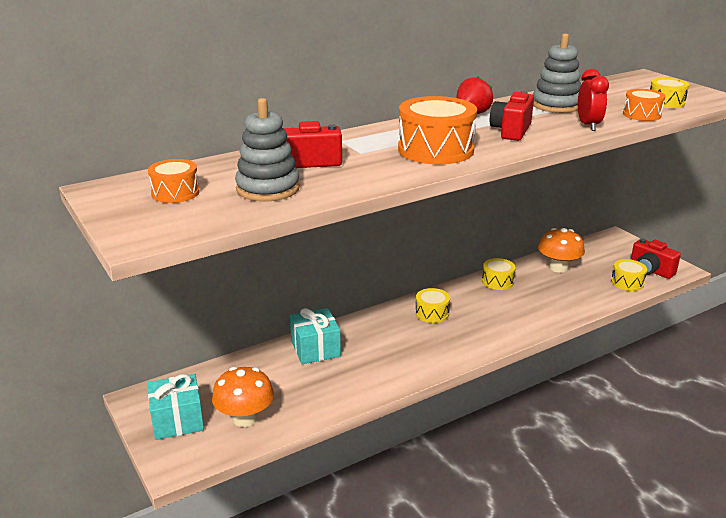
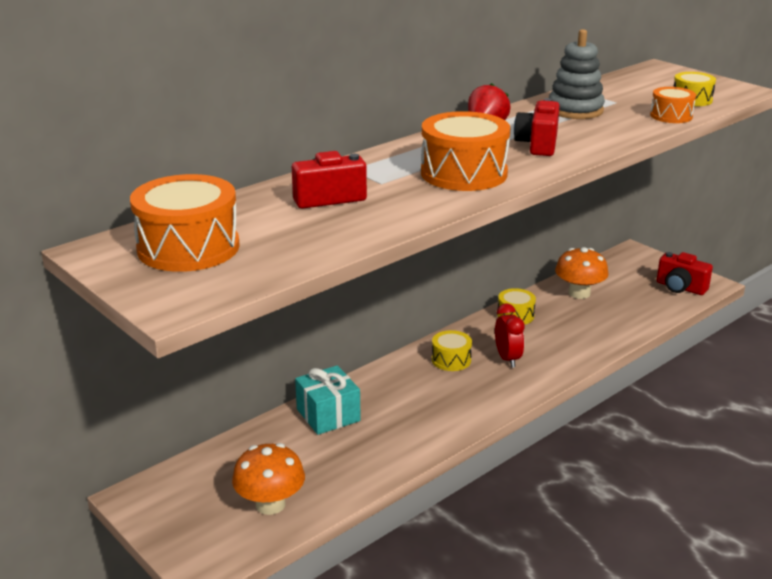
camera: 10 degrees left, 0 degrees up
orange drum [148,159,200,203] -> orange drum [130,174,240,272], size x1.83
turquoise gift [148,374,204,440] -> none
grey stacking toy [235,98,300,201] -> none
red clock [578,69,609,131] -> red clock moved to [495,303,525,368]
yellow drum [611,259,647,291] -> none

